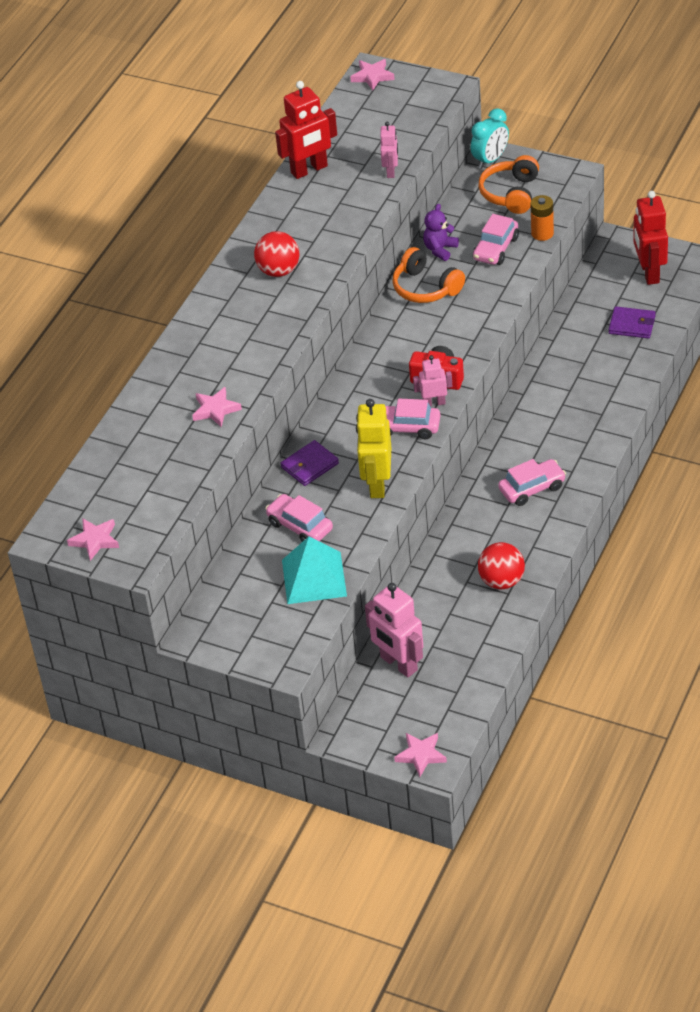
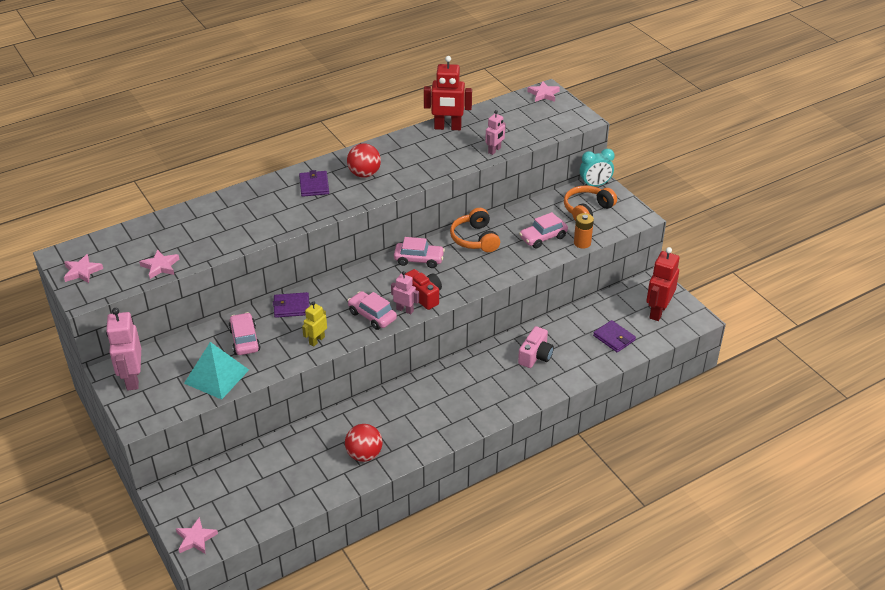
camera: 30 degrees right, 5 degrees down
pink star [192,387,242,427] -> pink star moved to [139,249,179,279]
yellow robot [356,399,391,498] -> yellow robot [302,301,327,347], size x0.57
pink robot [365,583,423,677] -> pink robot moved to [106,308,141,391]
purple teddy bear [423,204,459,261] -> none
pink car [498,459,566,506] -> pink car moved to [394,237,445,268]
none -> purple wallet [299,170,329,197]
none -> pink camera [518,326,554,368]

